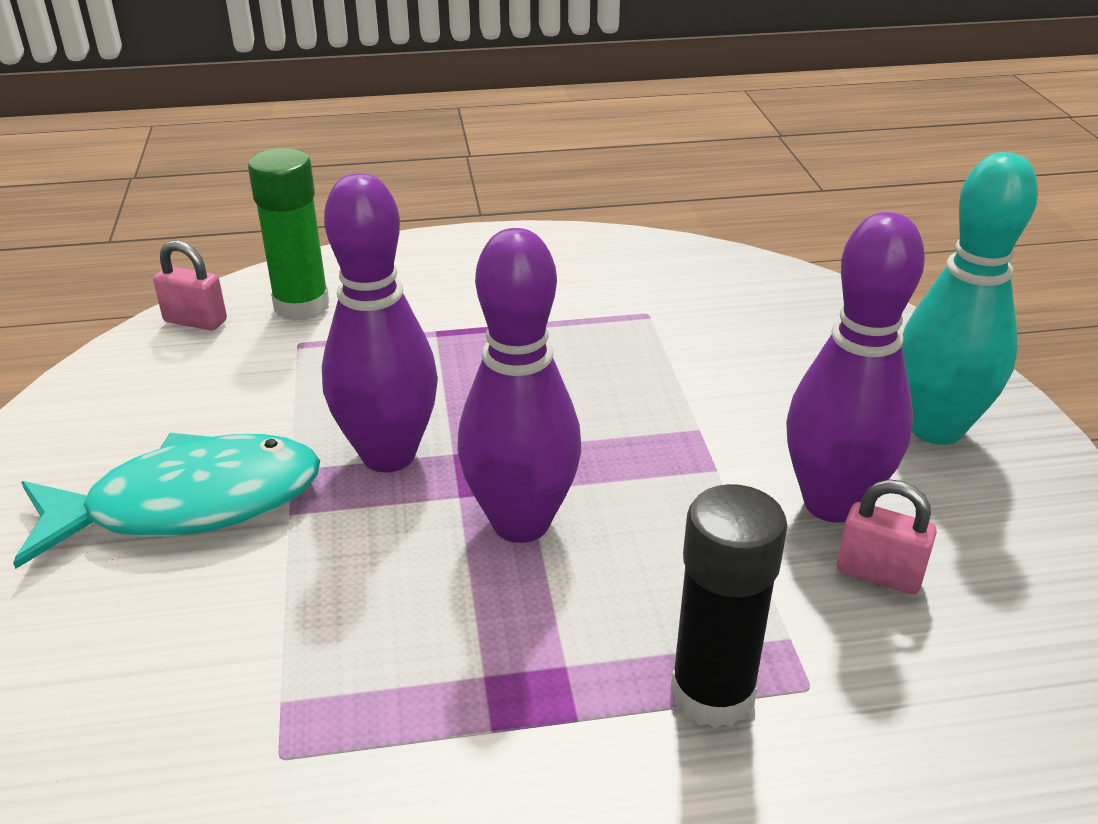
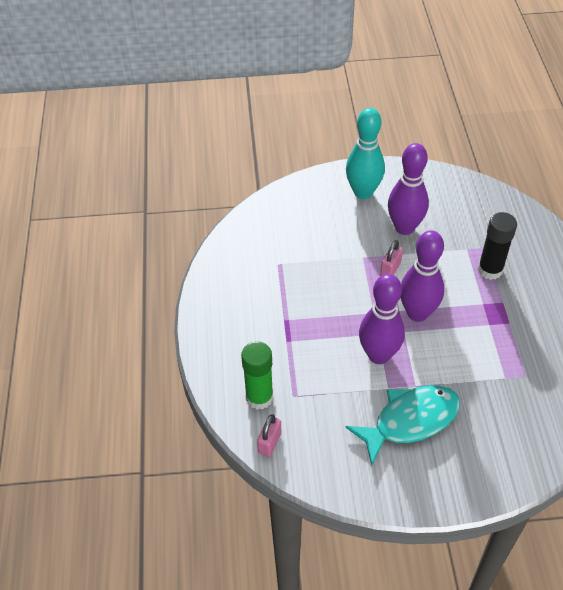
camera: 85 degrees left, 15 degrees up
turquoise fish [13,433,320,569] -> turquoise fish turned 75 degrees clockwise [345,385,460,466]
pink padlock [837,479,937,594] -> pink padlock moved to [380,240,403,276]

